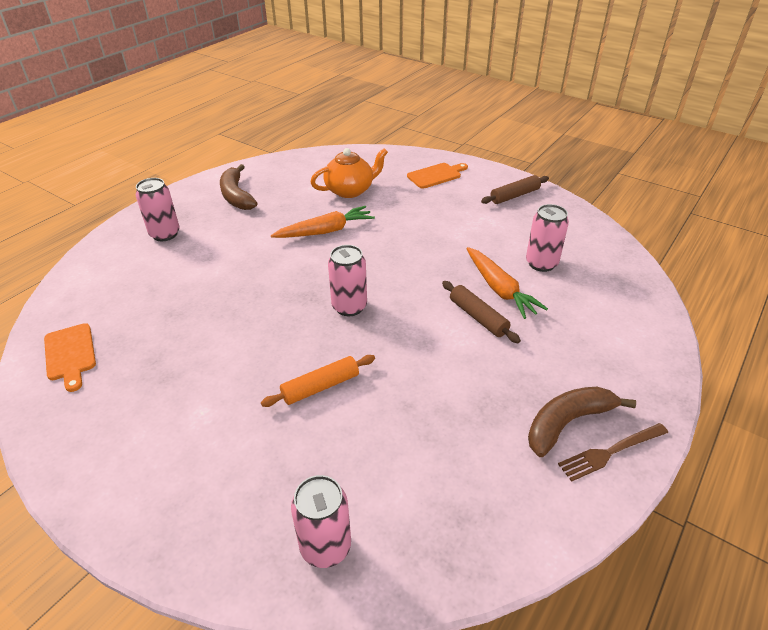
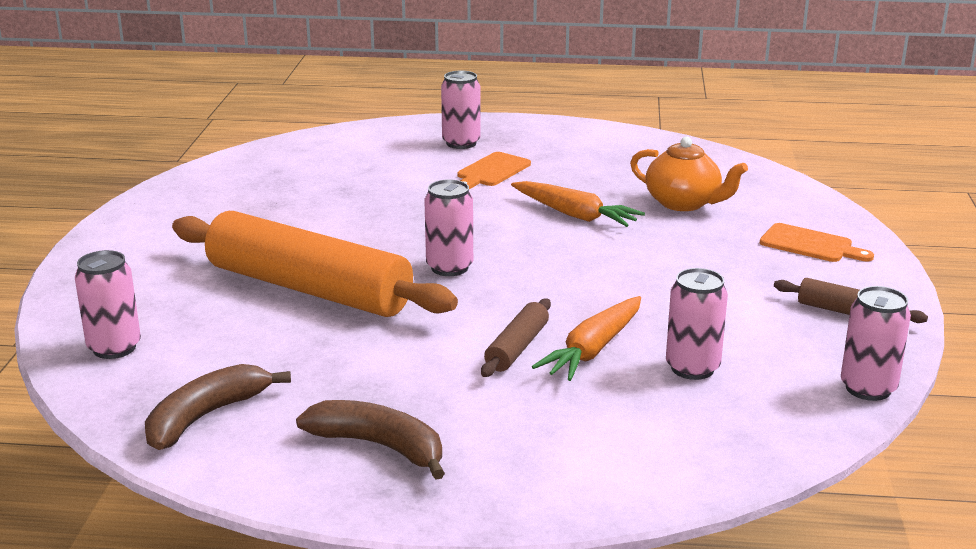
camera: 60 degrees right, 15 degrees down
orange cutting board [44,323,96,392] -> orange cutting board moved to [458,152,531,189]
brown banana [220,164,258,210] -> brown banana moved to [145,364,291,450]
orange rolling pin [261,355,375,407] -> orange rolling pin [172,211,458,317], size x2.33
brown fork [558,423,668,482] -> none
none -> pink can [841,286,911,401]

